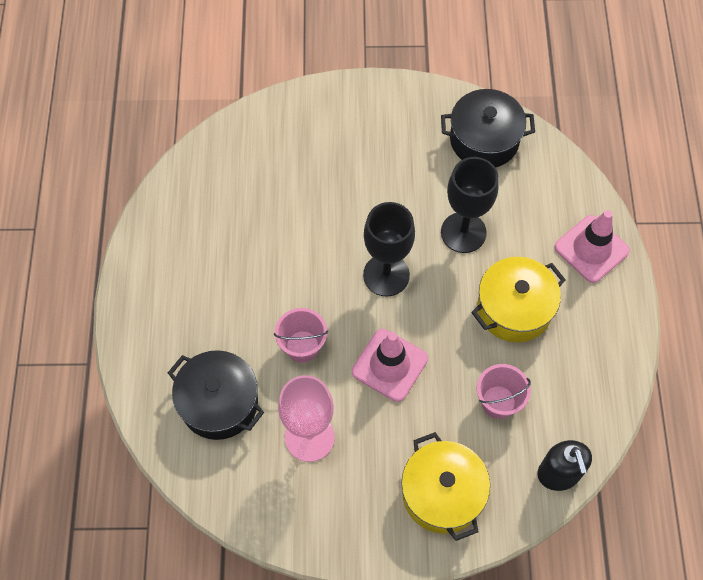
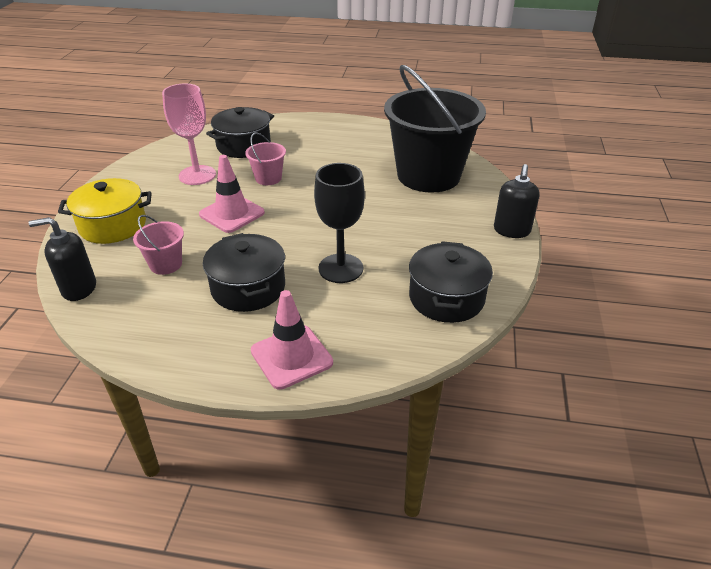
camera: 100 degrees right, 25 degrees down
black goblet [363,202,415,297] -> none
yellow pot [471,257,566,342] -> black pot [203,233,285,312]
none -> black bucket [384,65,486,193]
none -> black soap dispenser [494,164,540,238]

